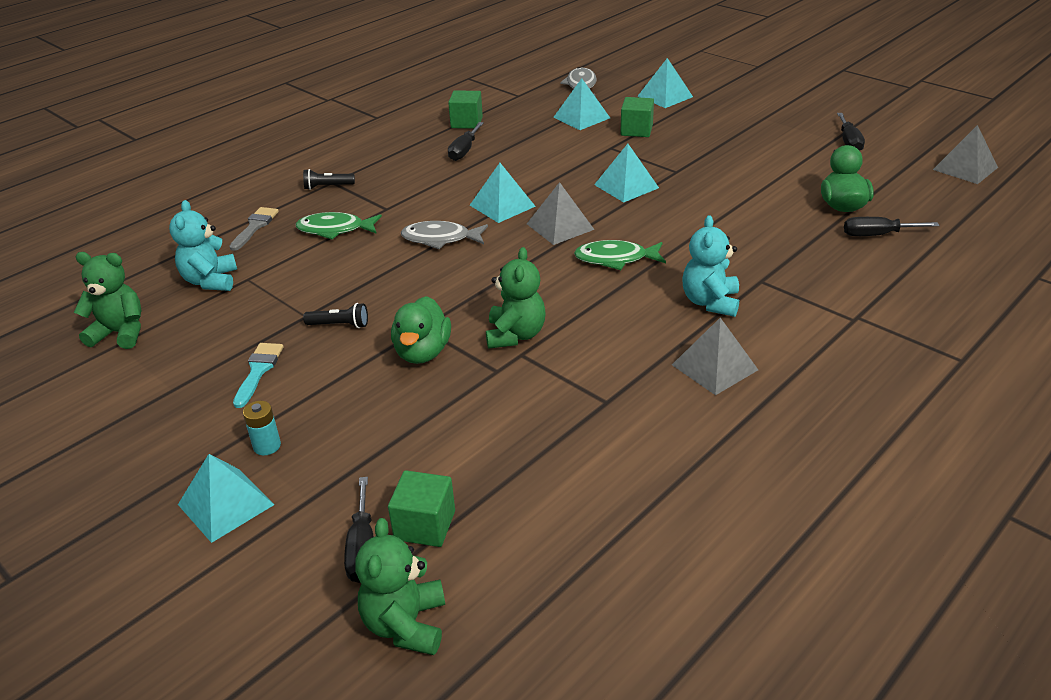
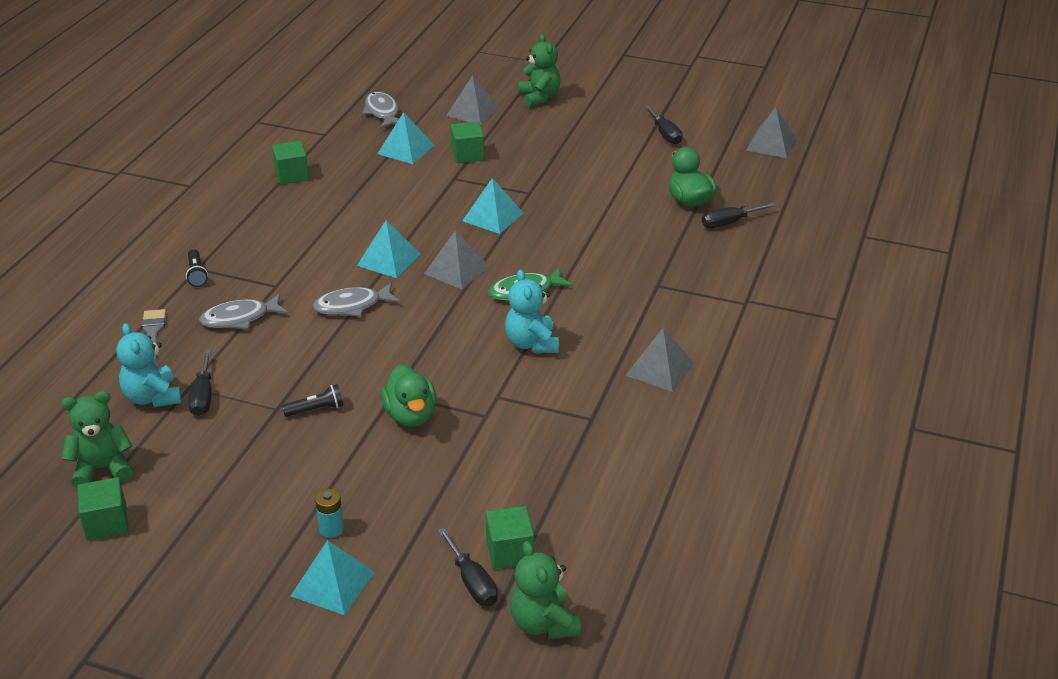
camera: 25 degrees left, 0 degrees up
turquoise brush [233,343,284,408] -> none
green fish [296,212,382,240] -> grey fish [199,293,288,329]
black flashlight [303,169,355,190] -> black flashlight turned 75 degrees counterclockwise [186,249,208,287]
black screwdriver [448,122,484,161] -> black screwdriver moved to [188,350,211,416]
green teddy bear [486,247,546,349] -> green teddy bear moved to [518,34,561,107]
turquoise pyramid [637,58,693,108] -> grey pyramid [446,75,500,125]
turquoise teddy bear [682,215,739,317] -> turquoise teddy bear moved to [505,269,559,353]
none -> green cube [77,477,129,541]

